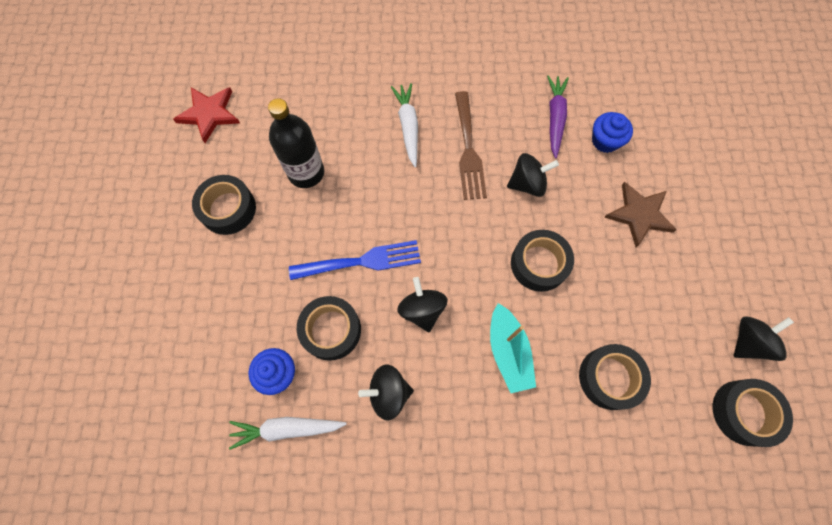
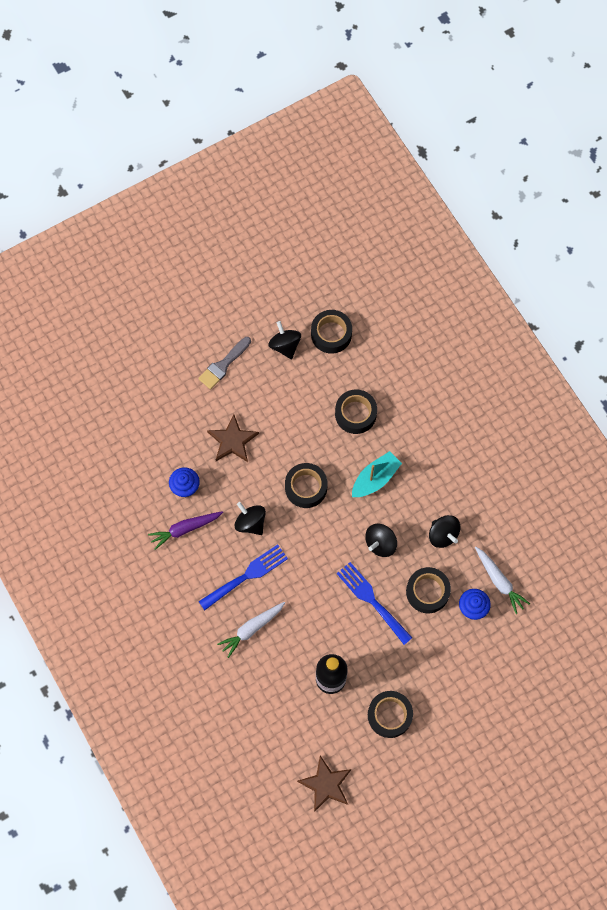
camera: 120 degrees left, 0 degrees up
red star [173,87,240,143] -> brown star [297,756,352,812]
brown fork [455,91,487,200] -> blue fork [198,544,288,610]
black spinning top [734,316,794,361] -> black spinning top turned 45 degrees clockwise [268,321,301,359]
none -> grey brush [198,337,251,389]

